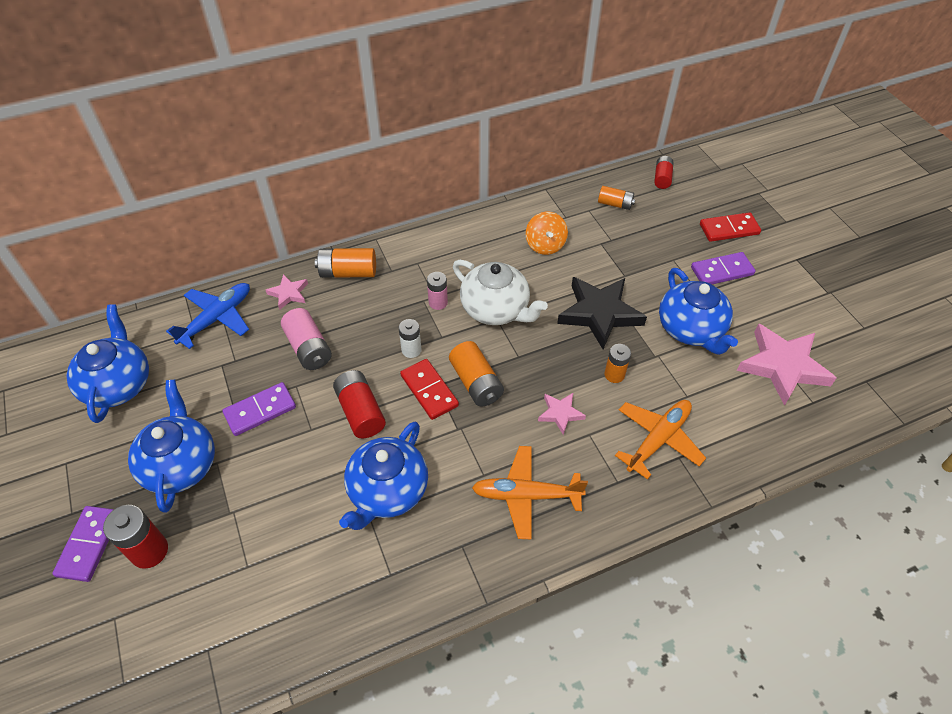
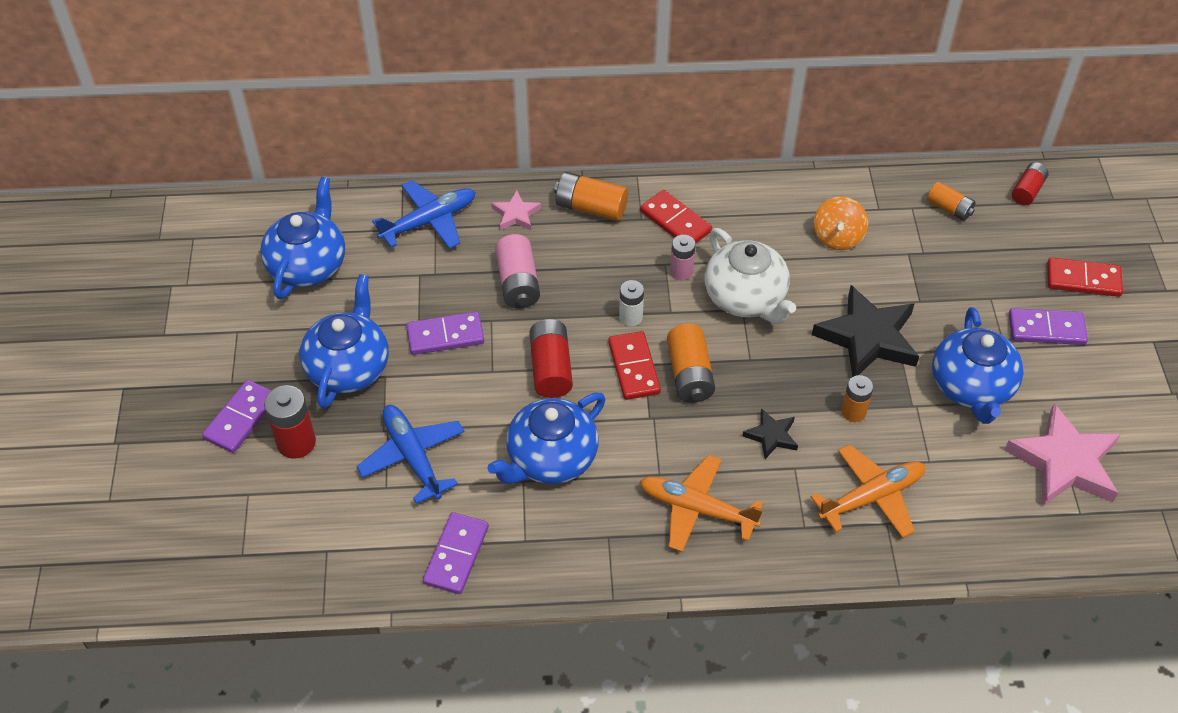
camera: 20 degrees right, 0 degrees up
pink star [538,393,586,435] -> black star [742,408,798,459]
none -> blue plane [356,405,464,504]
none -> purple domino [423,512,489,594]
none -> red domino [640,190,712,243]

